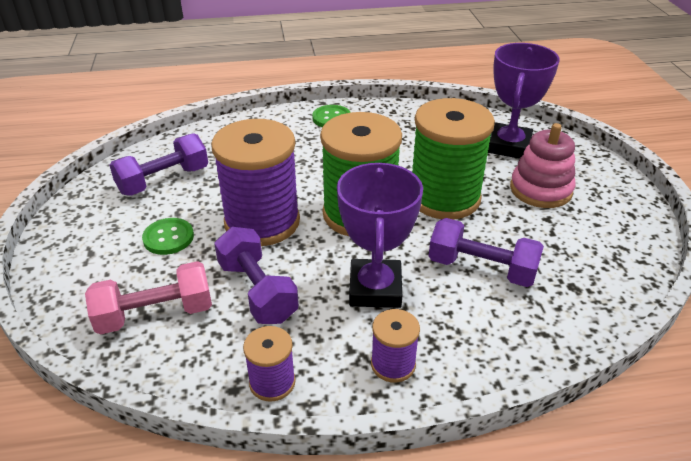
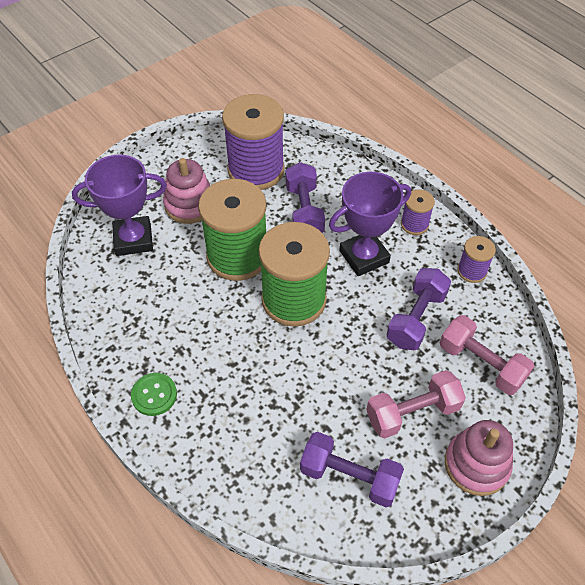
camera: 120 degrees left, 15 degrees up
green button [142,218,194,255] -> pink dumbbell [366,370,466,439]
purple spool [211,119,300,246] -> purple spool moved to [222,94,285,190]
none -> pink stacking toy [445,420,513,496]

